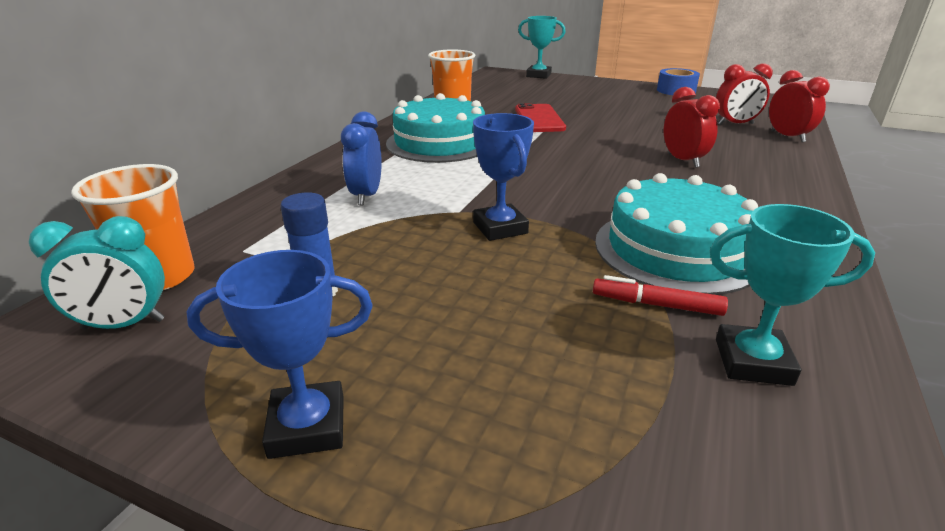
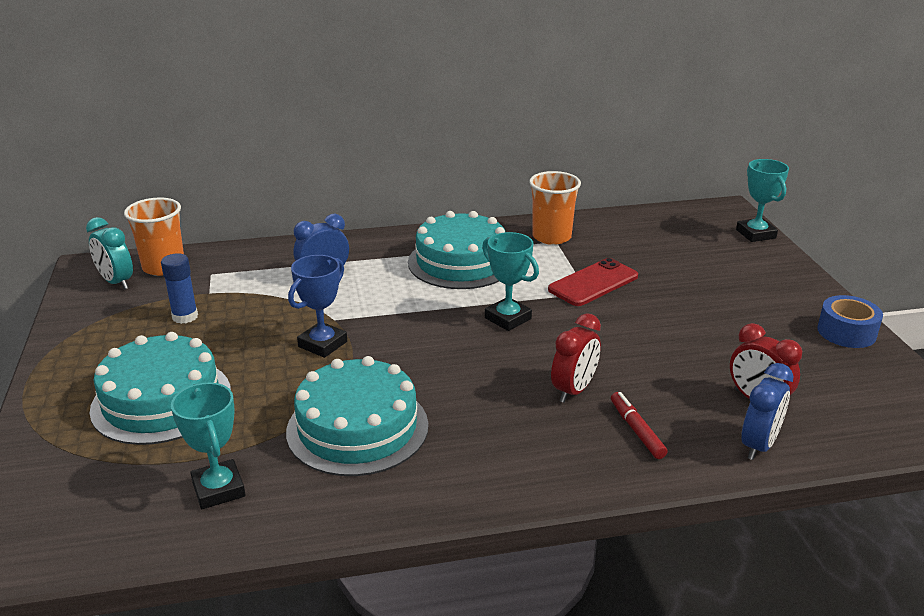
camera: 55 degrees right, 0 degrees up
blue trophy [186,250,373,459] -> none
red marker [593,275,728,316] -> red marker moved to [611,392,668,459]
red clock [769,70,830,143] -> blue clock [741,363,794,460]
none -> turquoise cake [90,332,231,445]
none -> turquoise trophy [482,232,539,331]

